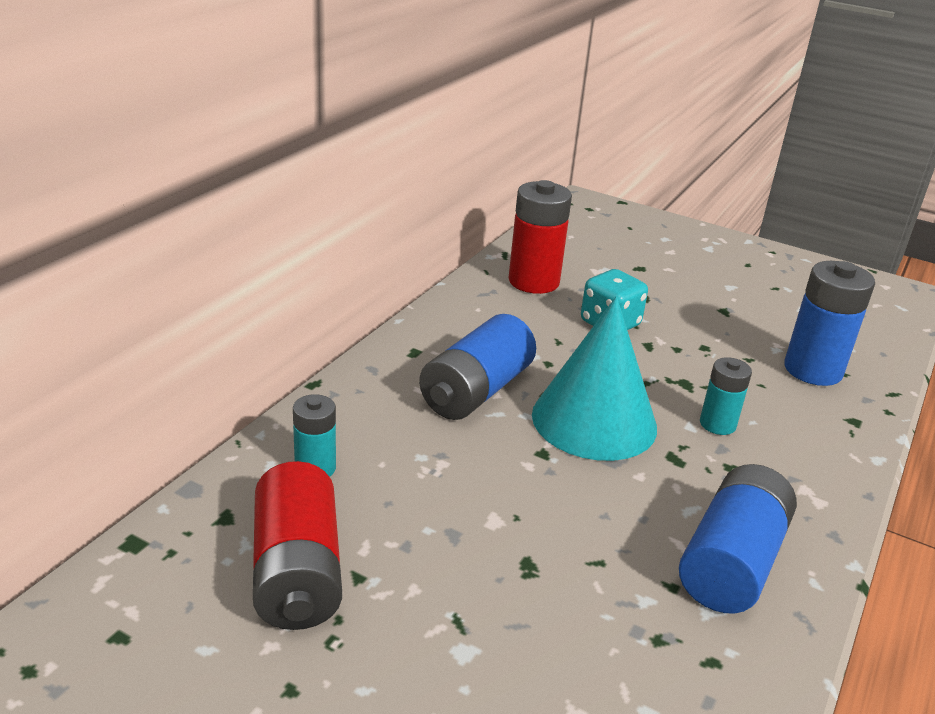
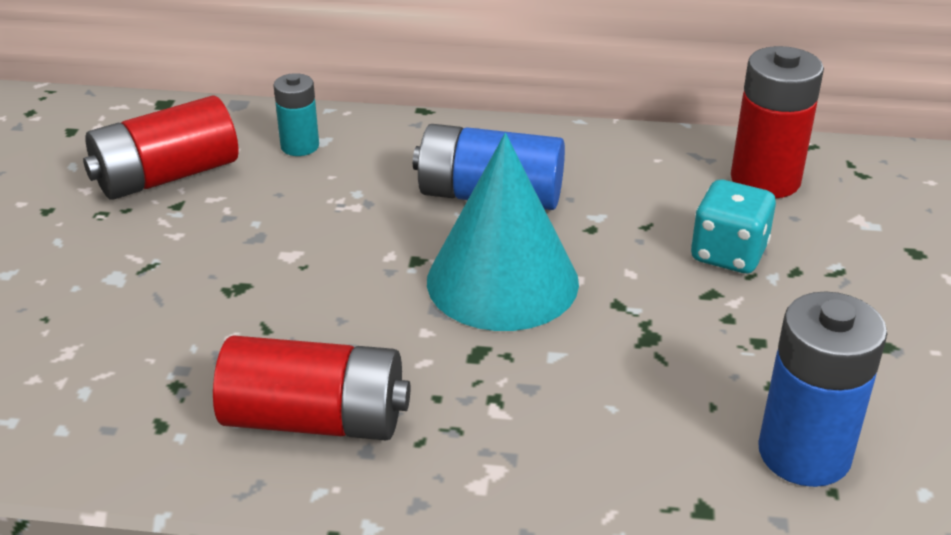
camera: 70 degrees right, 5 degrees up
blue battery [679,464,797,613] -> red battery [213,335,410,440]
turquoise battery [700,357,752,435] -> none

